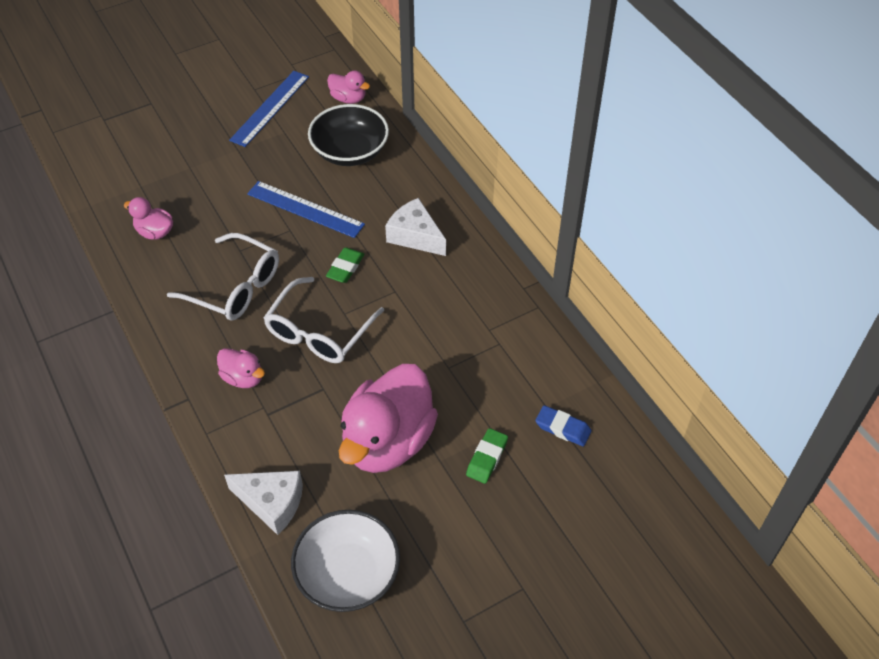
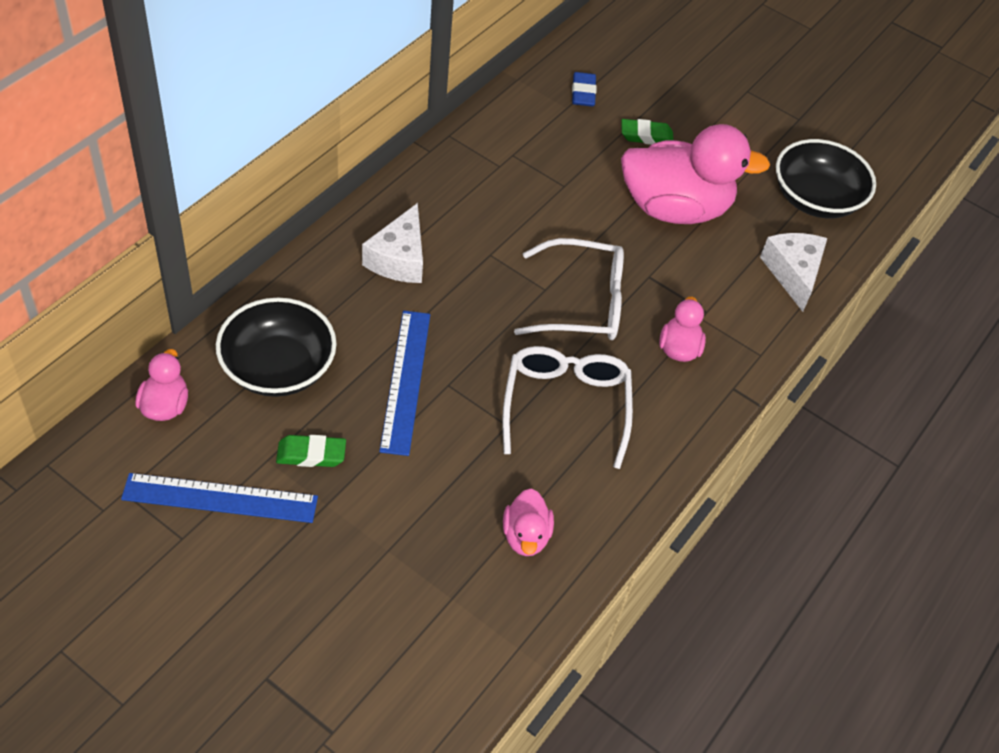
camera: 120 degrees left, 0 degrees up
white bowl [291,510,400,612] -> black bowl [776,139,876,219]
green eraser [326,247,364,283] -> green eraser moved to [276,435,346,467]

